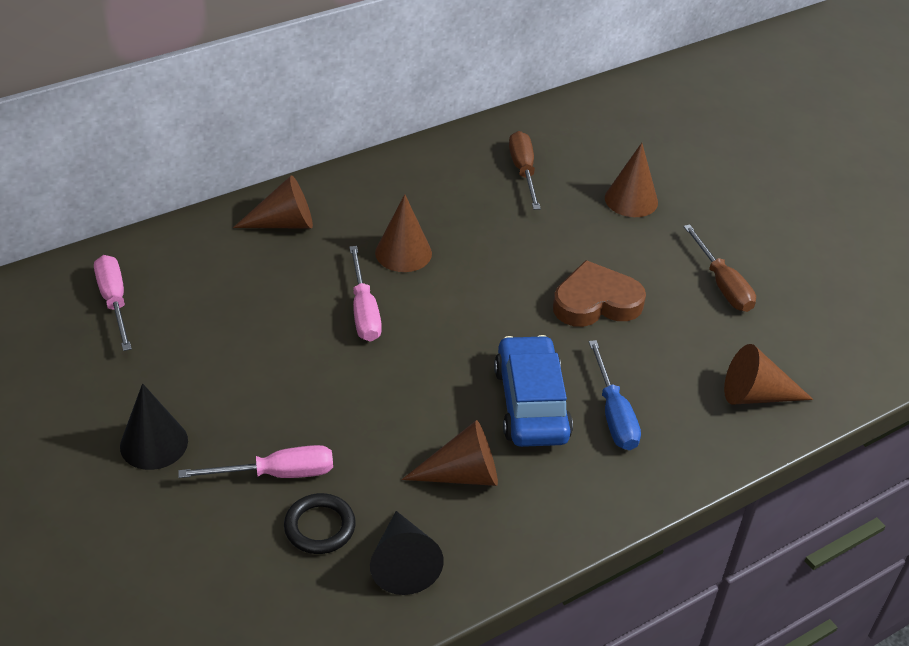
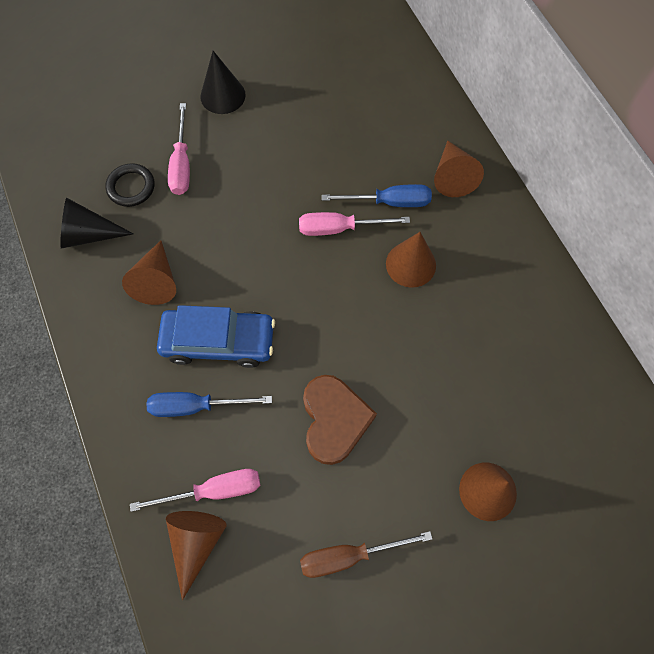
camera: 100 degrees right, 25 degrees up
pink screwdriver [94,255,132,351] -> pink screwdriver moved to [130,469,260,512]
brown screwdriver [509,131,541,210] -> none
none -> blue screwdriver [322,184,432,207]

